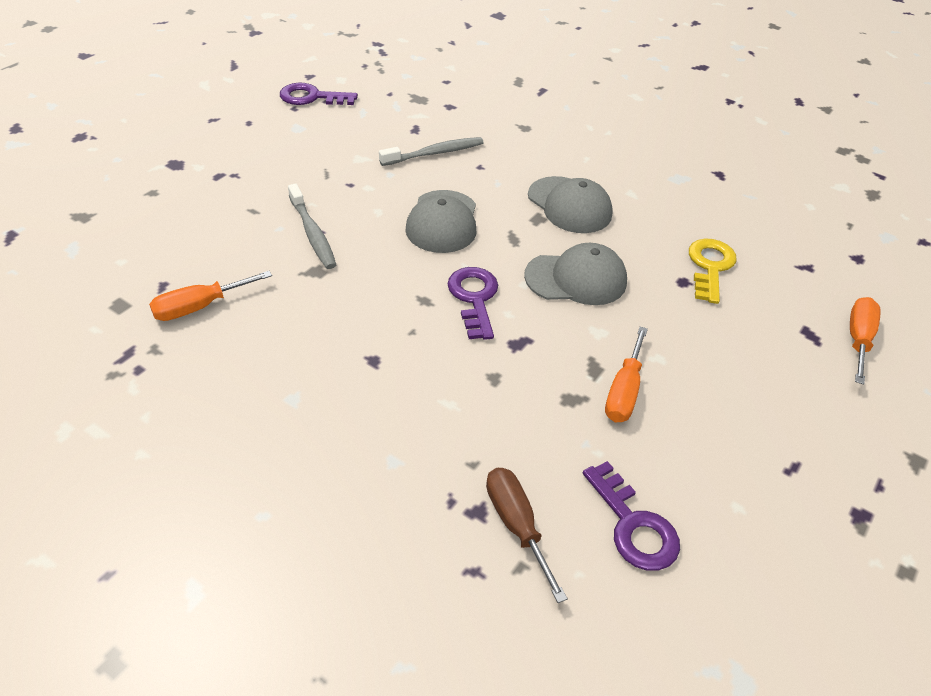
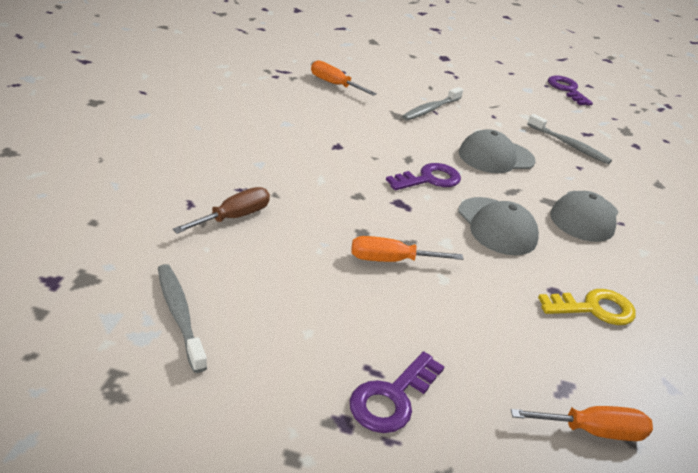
camera: 65 degrees right, 10 degrees down
purple key [583,461,680,571] -> purple key moved to [350,352,445,433]
none -> grey toothbrush [158,264,207,373]

